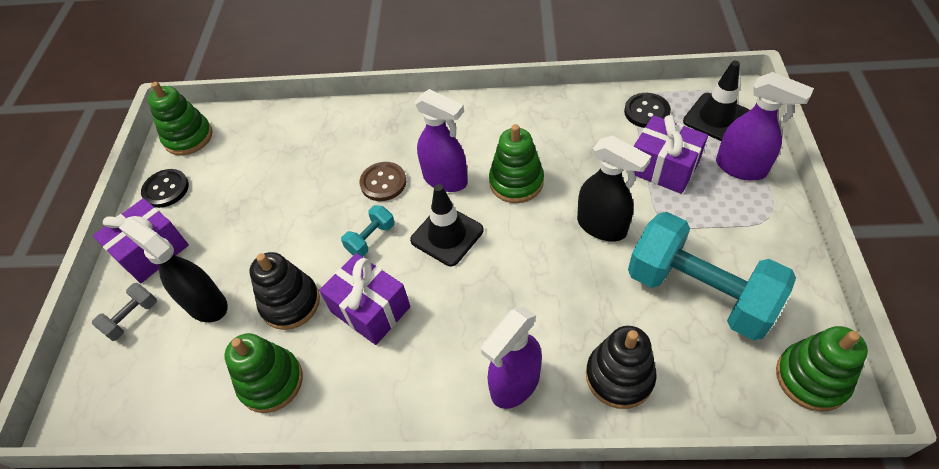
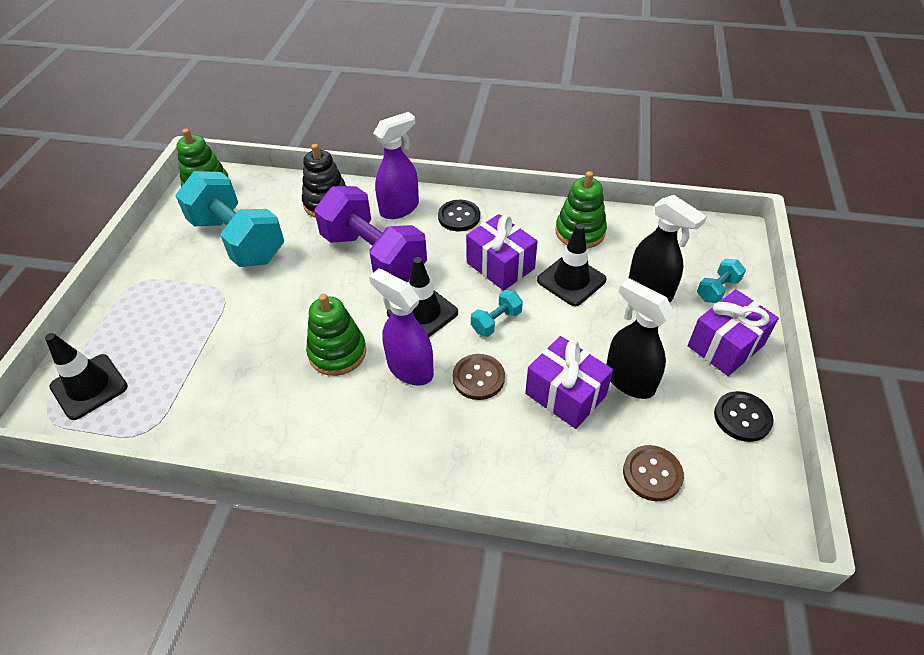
camera: 175 degrees left, 5 degrees down
grey dumbbell [92,283,157,341] -> turquoise dumbbell [697,259,746,303]
green stacking toy [148,82,213,155] -> none
black stacking toy [250,252,320,330] -> black traffic cone [537,224,606,306]
black spray bottle [577,136,651,241] -> black spray bottle moved to [606,278,675,399]
black button [624,93,671,128] -> black button moved to [438,200,480,231]
purple gift [634,115,708,194] -> purple gift moved to [525,336,613,429]
purple spray bottle [716,72,814,181] -> none
none -> purple dumbbell [314,186,427,282]
none -> brown button [623,445,684,501]

